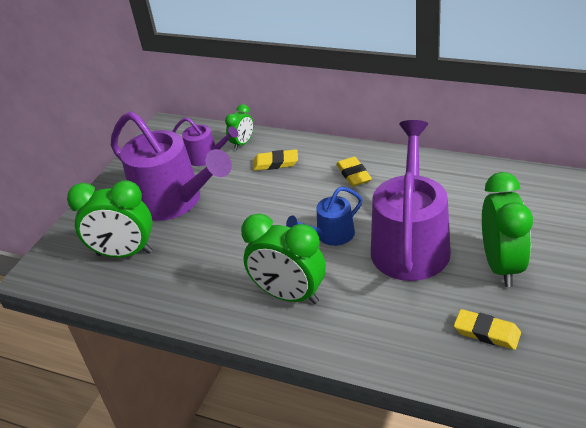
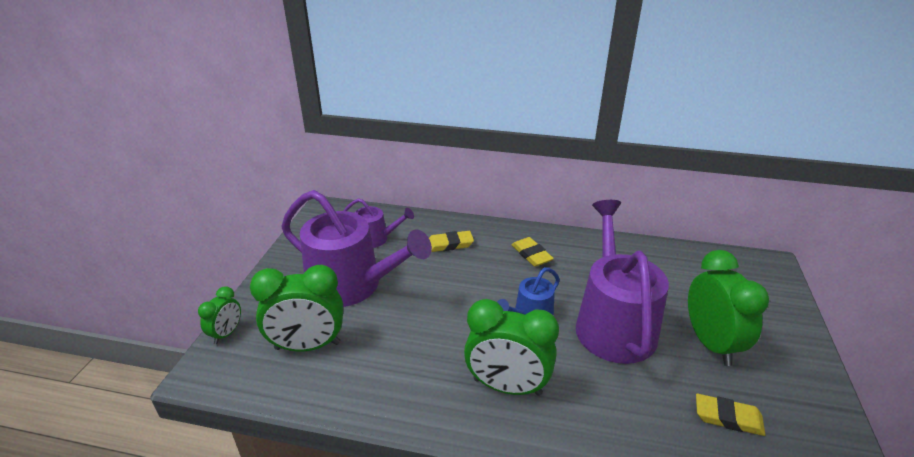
camera: 15 degrees left, 5 degrees down
green clock [225,104,253,150] -> green clock moved to [198,286,241,344]

